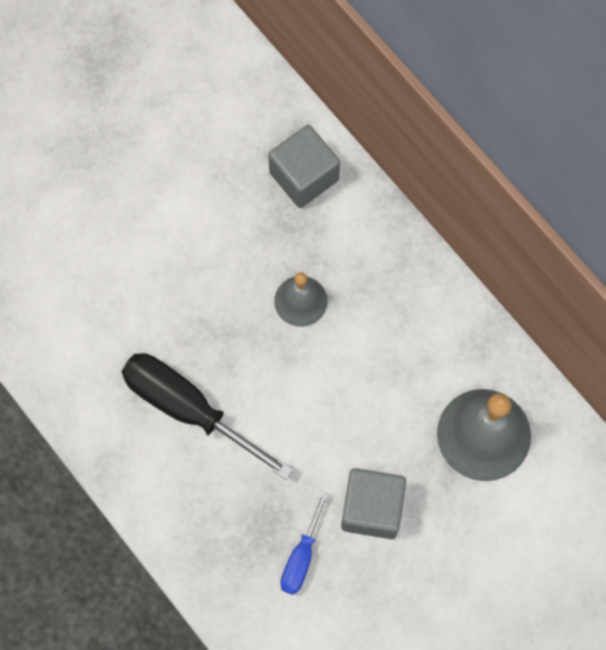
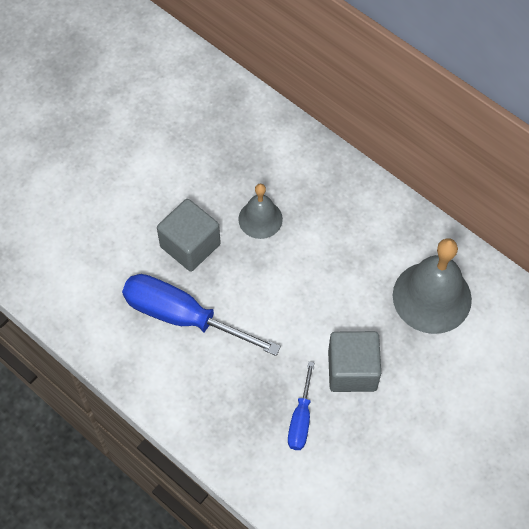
camera: 10 degrees left, 10 degrees down
black screwdriver [122,353,293,480] -> blue screwdriver [122,274,281,356]
grey cube [268,125,340,208] -> grey cube moved to [157,199,221,272]

